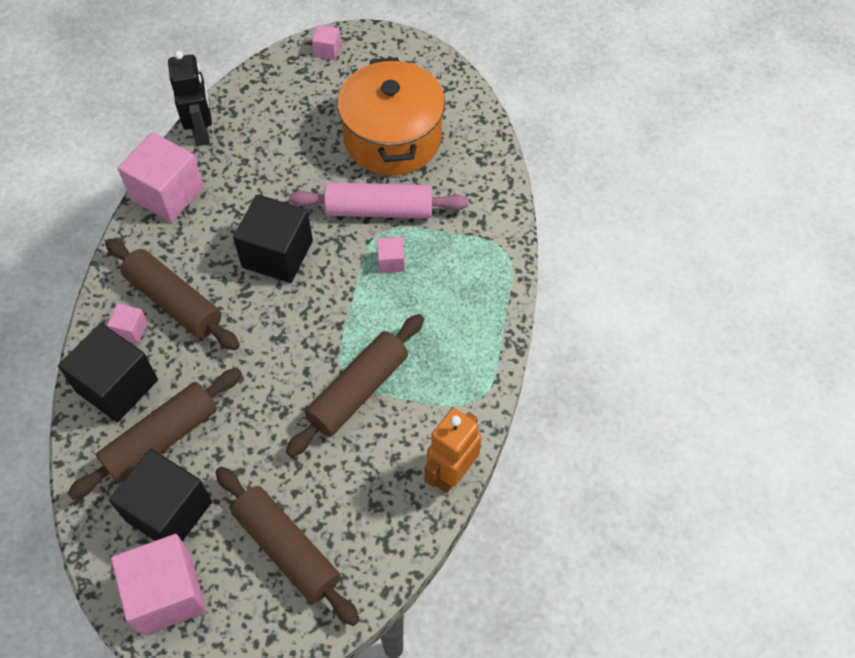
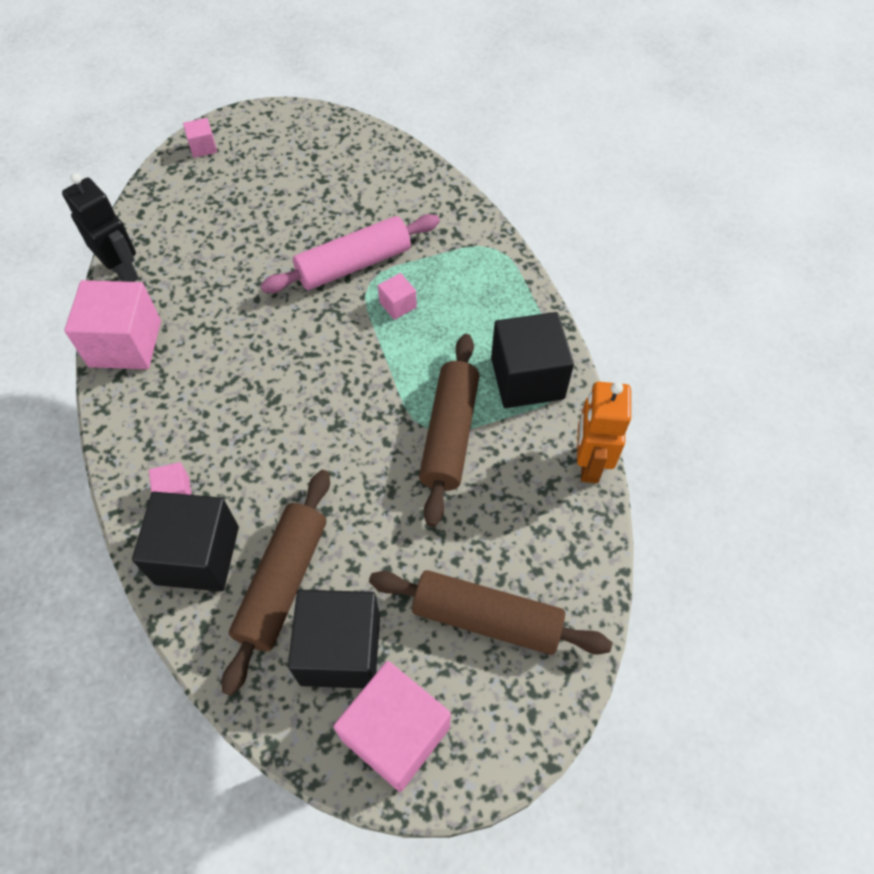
camera: 30 degrees left, 0 degrees up
brown rolling pin [105,239,240,350] -> none
black cube [233,194,313,283] -> black cube moved to [491,312,574,408]
orange pot [337,57,445,176] -> none

